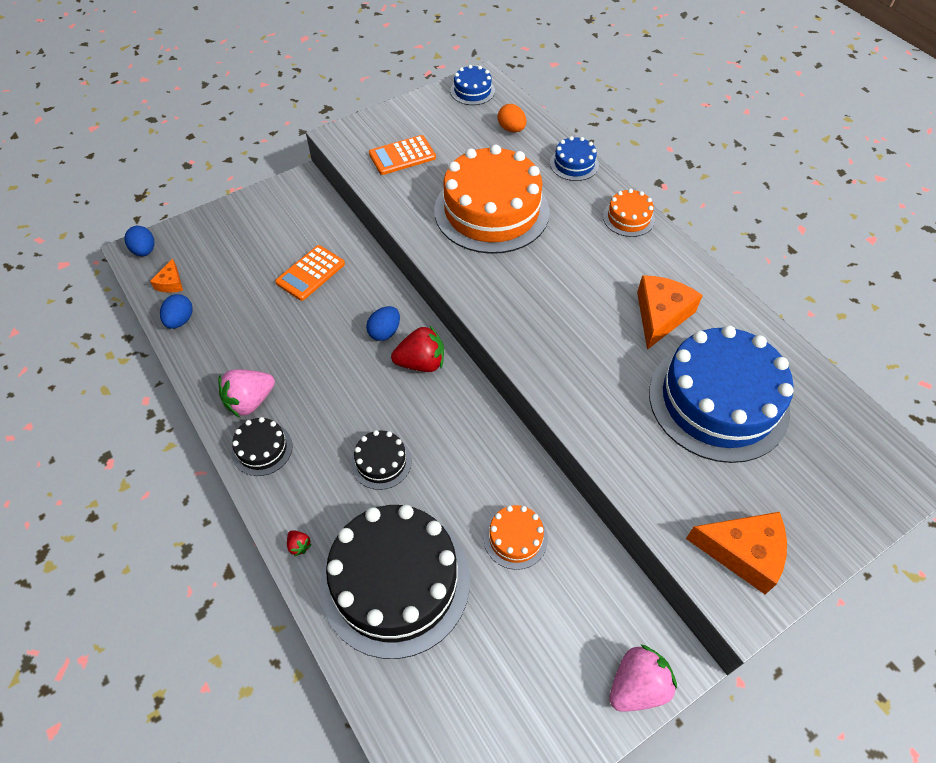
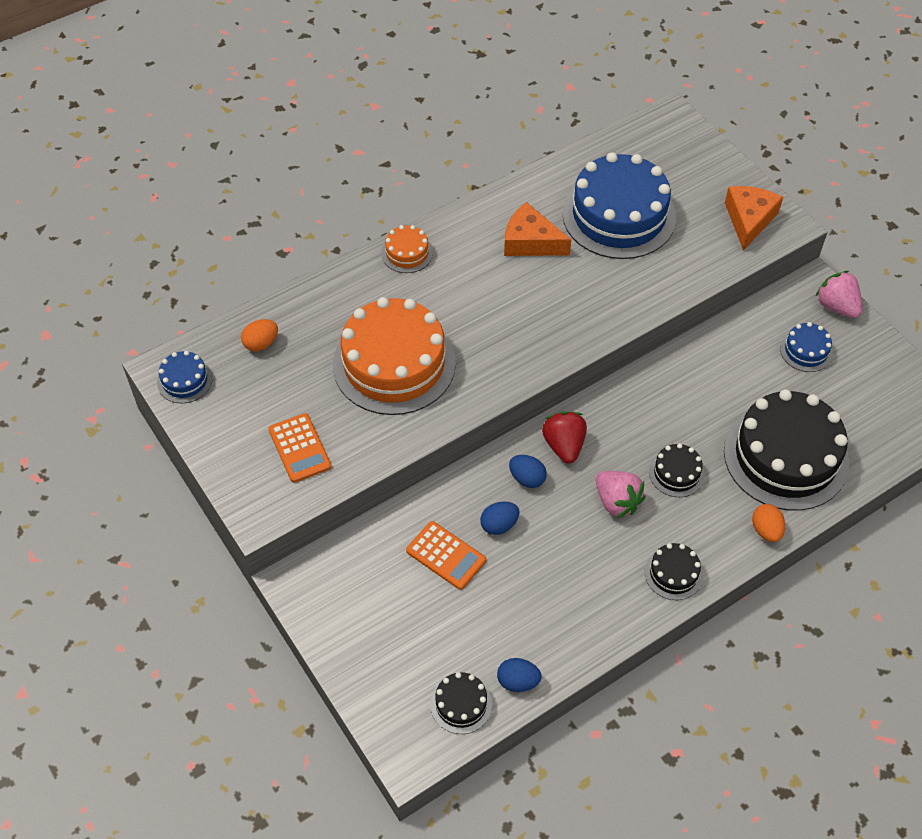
camera: 90 degrees left, 0 degrees up
blue egg [124,226,155,256] -> blue egg moved to [480,502,519,535]
orange cheese [150,258,183,292] -> black cake [430,672,492,734]
pink strawberry [218,369,275,418] -> pink strawberry moved to [596,471,646,518]
red strawberry [287,530,312,556] -> orange egg [752,504,785,542]
orange cake [483,505,548,570] -> none
blue cake [550,136,599,181] -> blue cake moved to [780,322,833,372]

